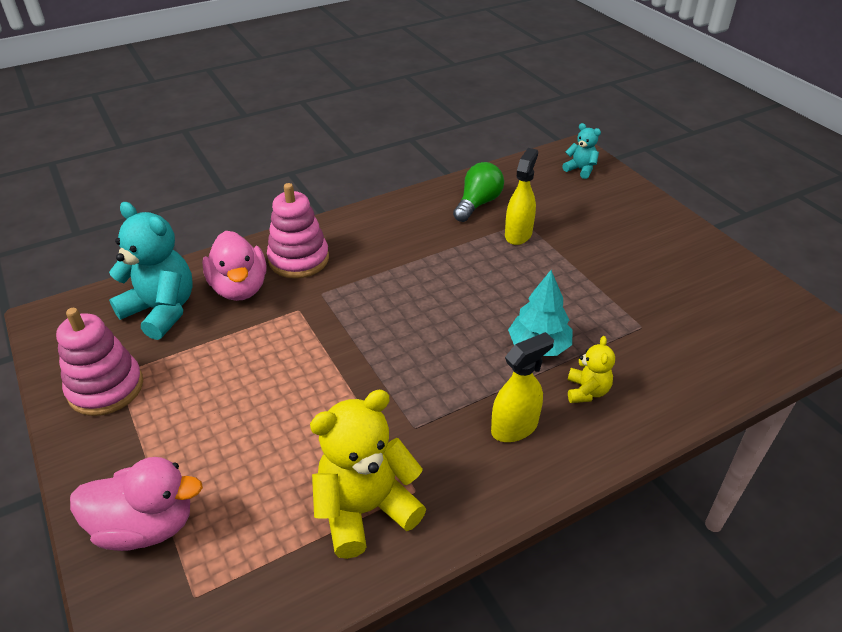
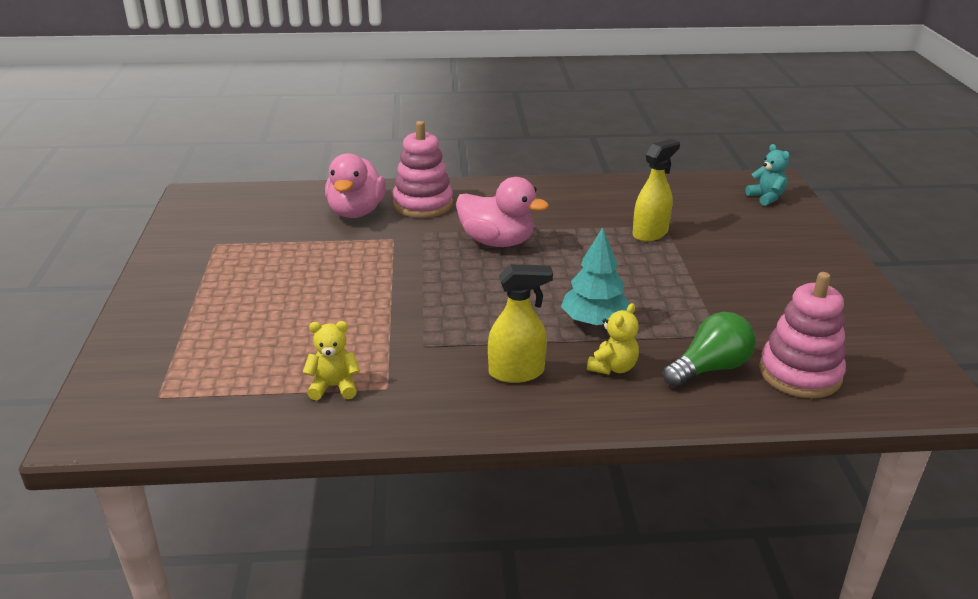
camera: 25 degrees right, 10 degrees down
pink stacking toy [56,308,143,416] -> pink stacking toy moved to [759,272,846,398]
pink duck [70,457,203,551] -> pink duck moved to [456,177,549,247]
turquoise teddy bear [109,202,192,340] -> none
yellow teddy bear [310,390,426,559] -> yellow teddy bear [303,321,360,400], size x0.51
green light bulb [453,162,504,222] -> green light bulb moved to [663,312,756,387]

